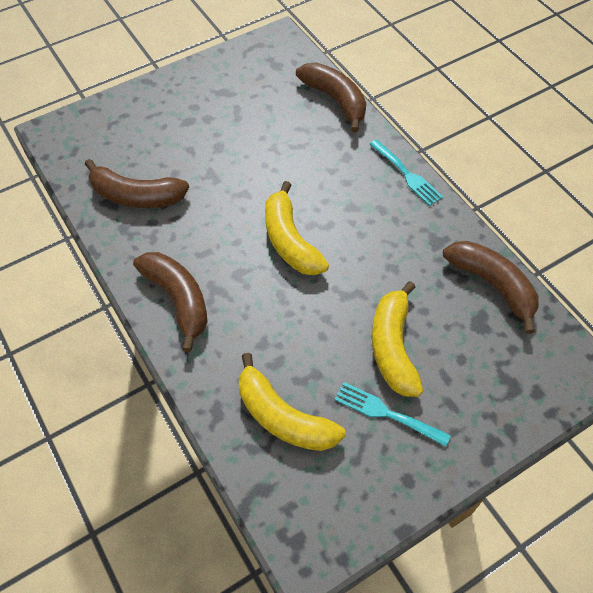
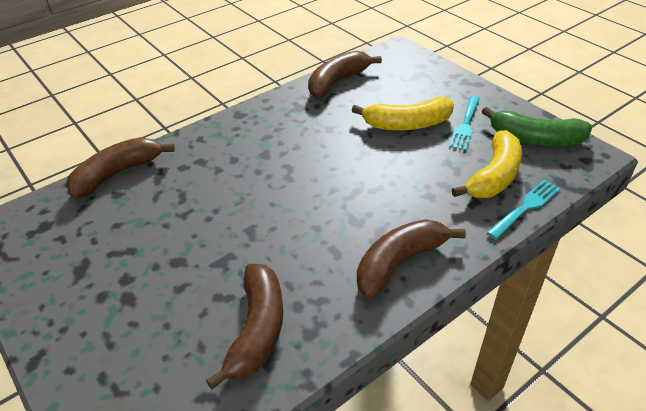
camera: 95 degrees left, 15 degrees down
yellow banana [265,181,329,275] -> none
turquoise fork [369,139,443,206] -> turquoise fork moved to [487,180,561,239]
none -> green banana [482,107,592,146]

